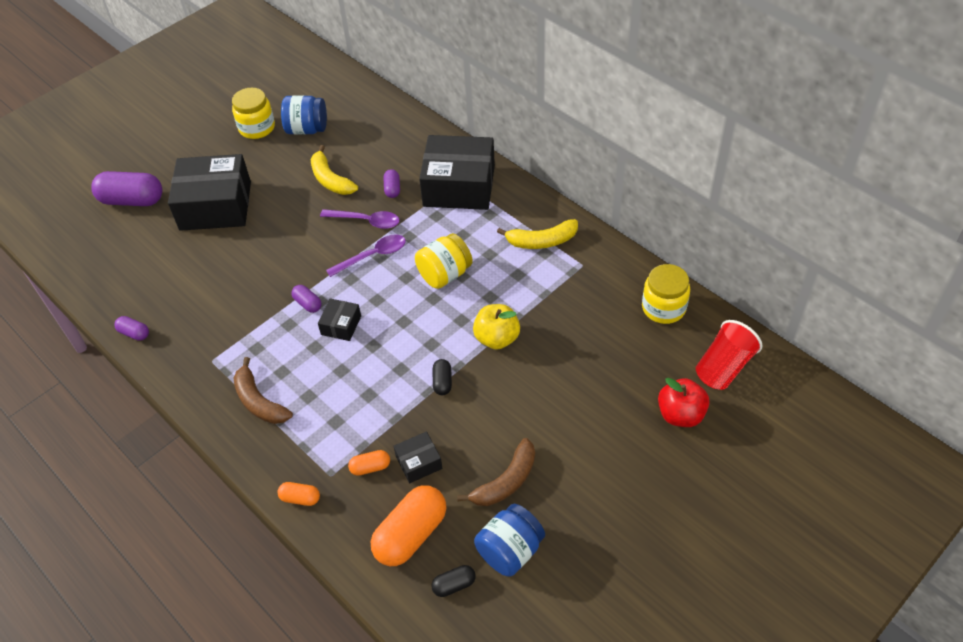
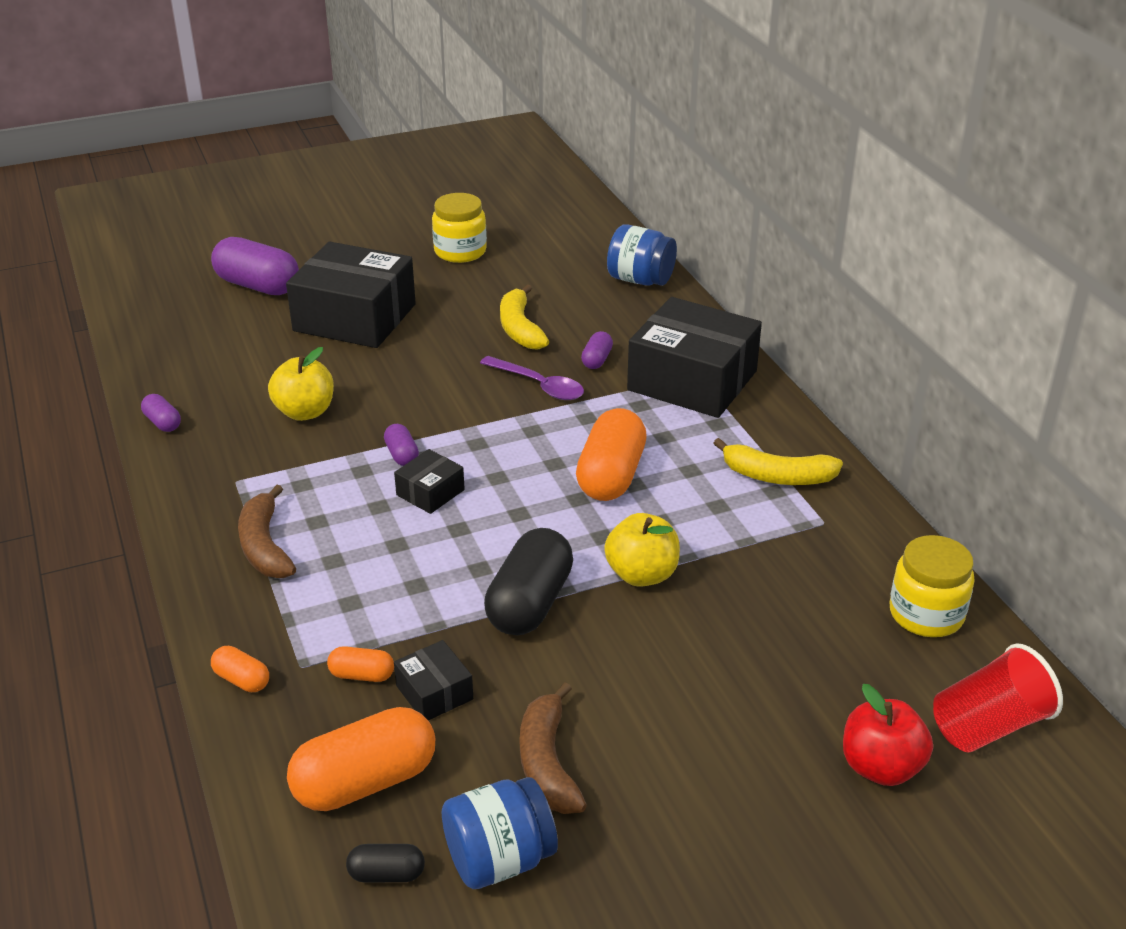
camera: 20 degrees right, 15 degrees down
blue jar [281,95,327,135] -> blue jar moved to [607,224,677,286]
purple spoon [326,234,406,277] -> none
black box [394,431,442,483] -> black box turned 60 degrees clockwise [394,640,473,720]
yellow jar [415,233,473,289] -> orange capsule [576,408,647,501]
black capsule [432,359,452,395] -> black capsule [484,528,573,635], size x2.08
brown banana [457,438,535,506] -> brown banana turned 105 degrees clockwise [519,682,587,814]
none -> yellow apple [268,347,334,421]

